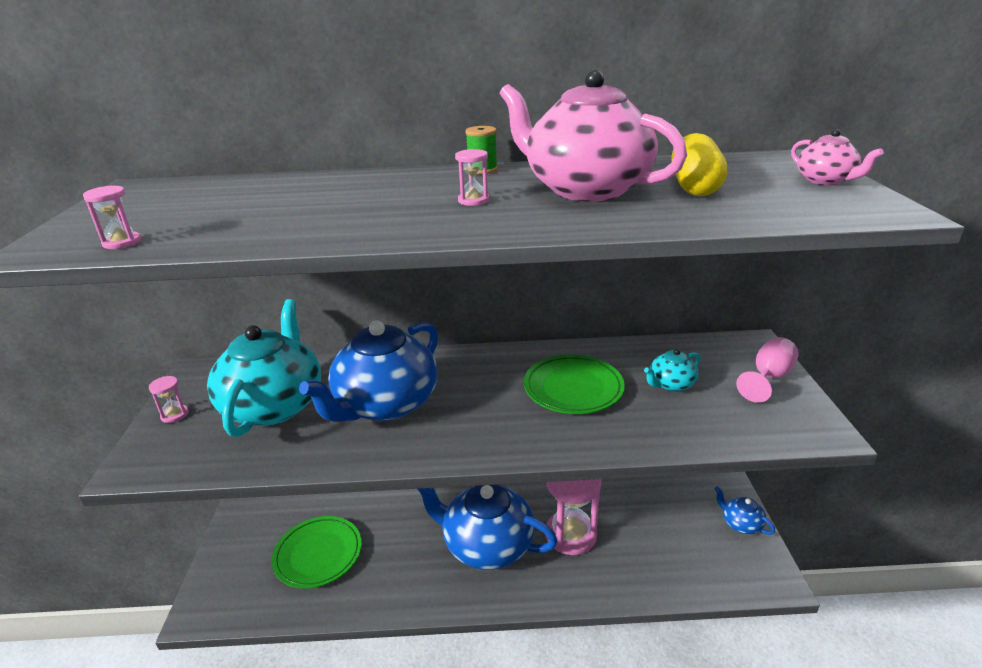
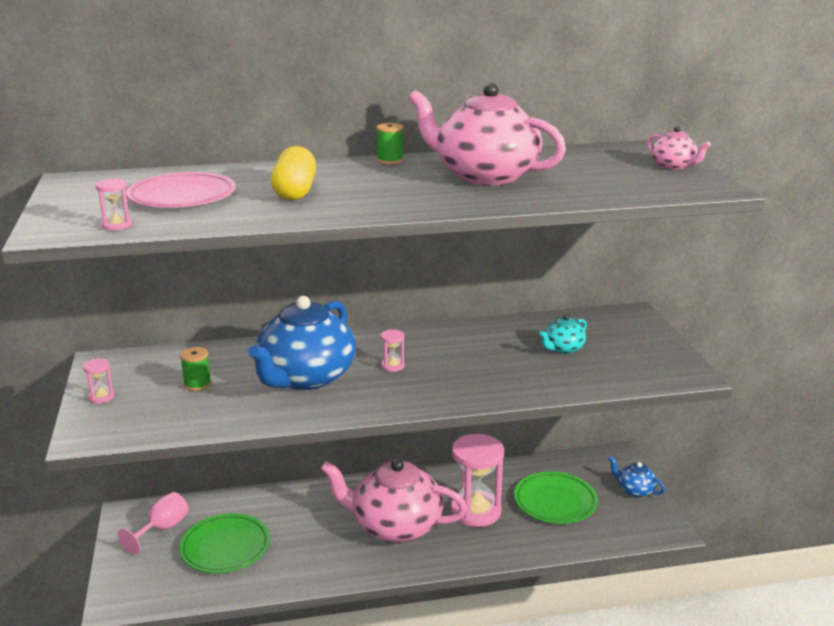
camera: 10 degrees left, 5 degrees down
turquoise teapot [207,299,321,437] -> green spool [180,347,211,391]
blue teapot [417,485,558,570] -> pink teapot [320,459,467,543]
pink hourglass [455,149,489,206] -> pink hourglass moved to [380,329,405,372]
green plate [524,355,625,414] -> green plate moved to [514,472,598,524]
yellow capsule [671,133,727,196] -> yellow capsule moved to [271,146,316,200]
pink goblet [736,337,799,403] -> pink goblet moved to [118,492,189,554]
none -> pink plate [126,172,236,208]

